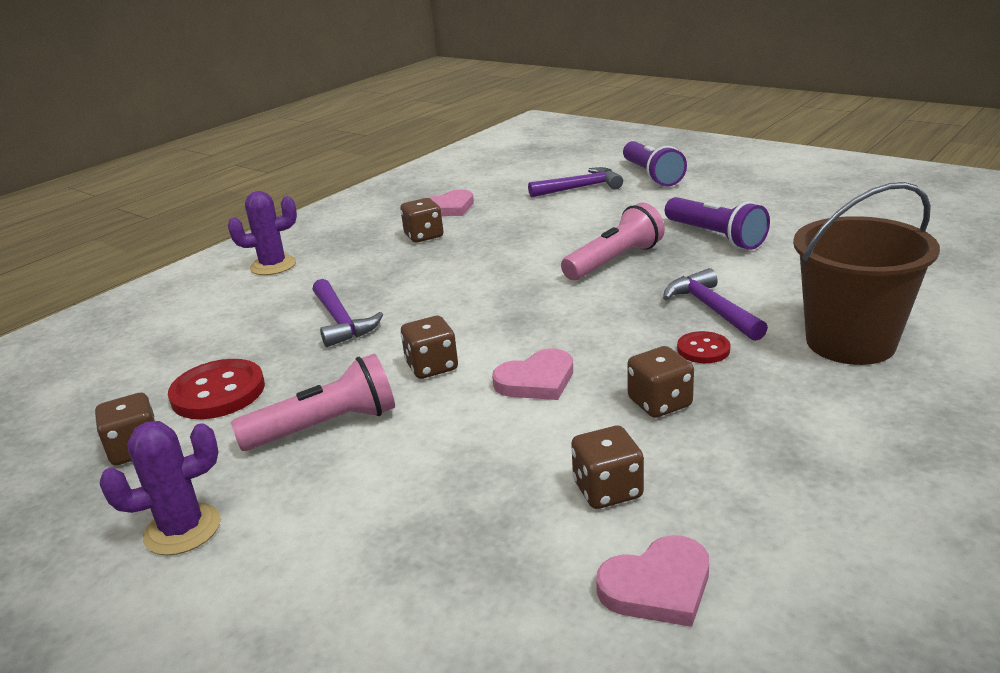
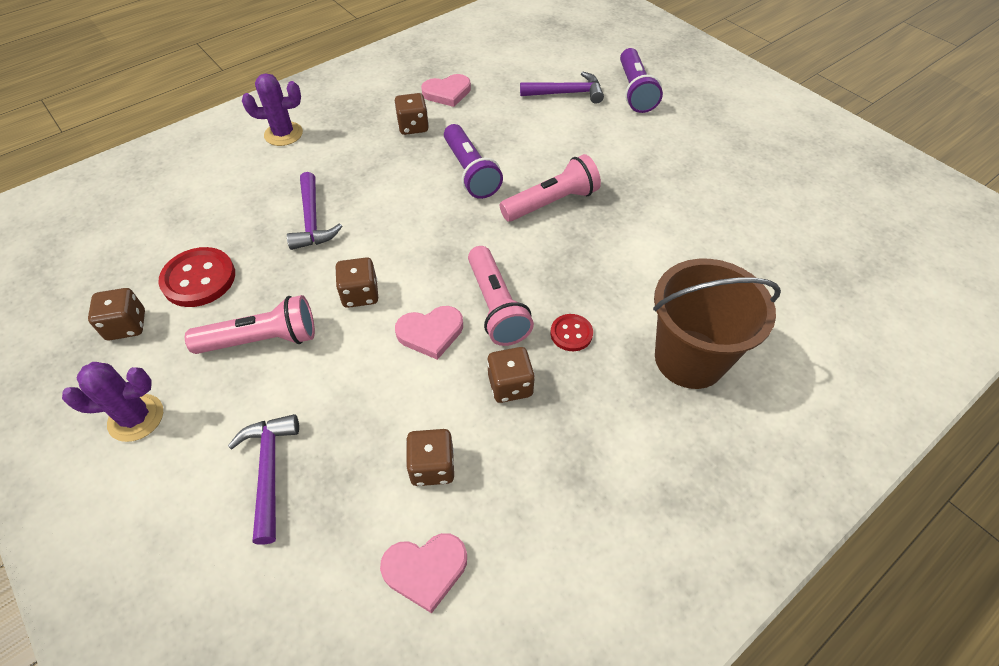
camera: 10 degrees right, 25 degrees up
purple hammer [663,268,768,341] -> purple hammer moved to [228,414,299,545]
purple flashlight [665,197,770,250] -> purple flashlight moved to [444,124,503,199]
none -> pink flashlight [468,246,534,346]

